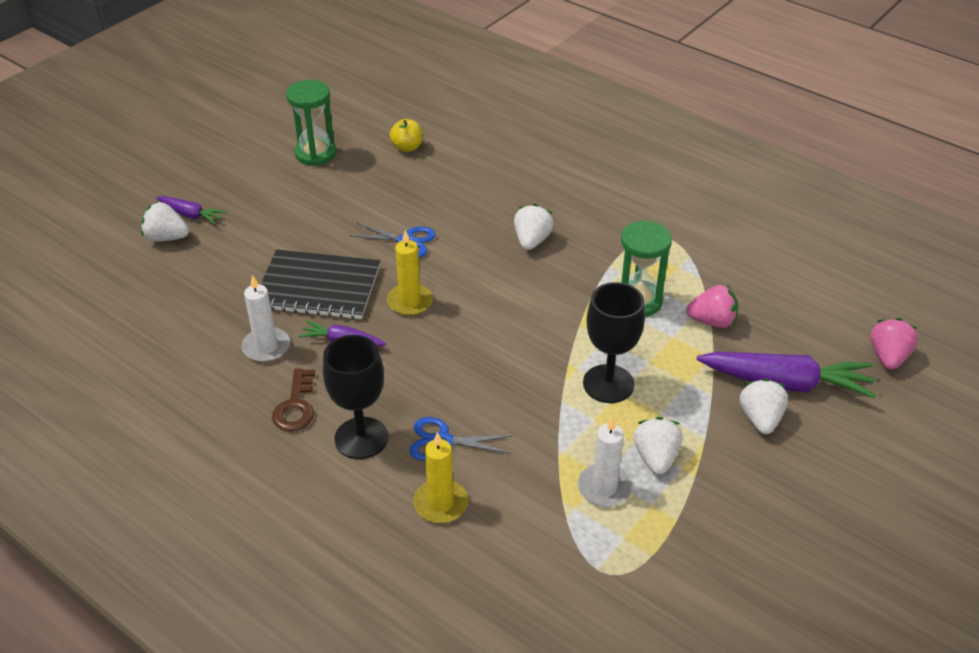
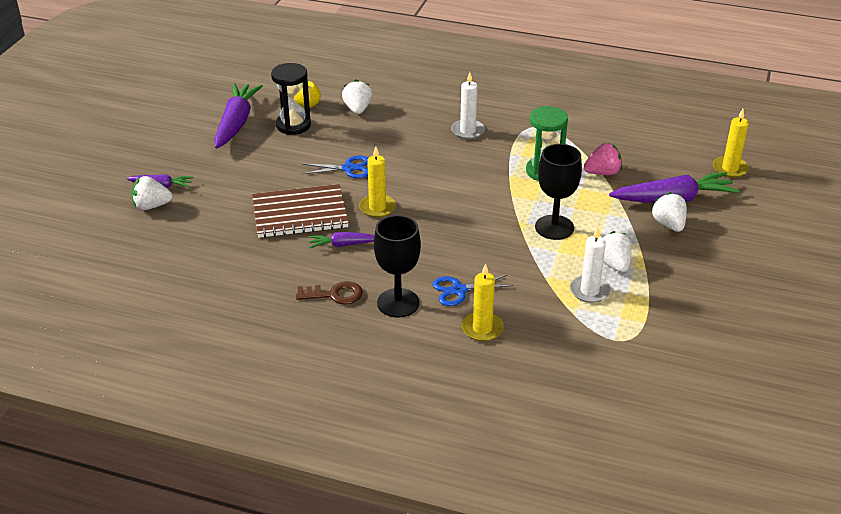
camera: 20 degrees left, 5 degrees down
white candle [242,275,290,362] -> white candle moved to [451,72,485,139]
black notebook [260,249,380,319] -> brown notebook [252,184,349,238]
brown key [272,368,315,431] -> brown key turned 75 degrees counterclockwise [296,281,363,305]
green hourglass [286,80,336,166] -> purple carrot [214,83,263,148]
white strawberry [514,204,554,250] -> white strawberry moved to [342,79,372,114]
pink strawberry [871,318,918,370] -> yellow candle [713,109,749,178]
none -> black hourglass [271,63,311,135]

